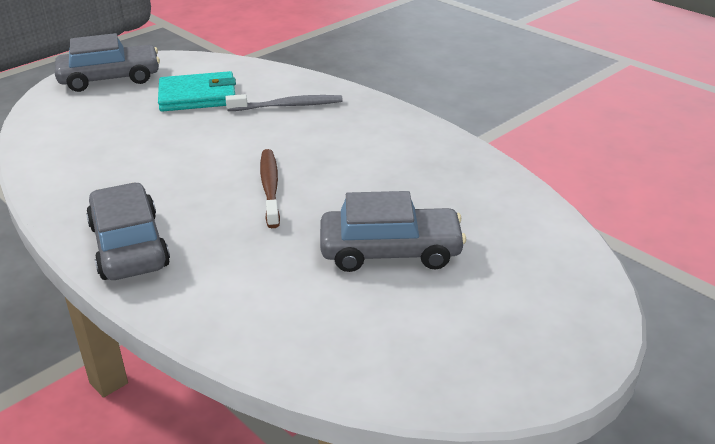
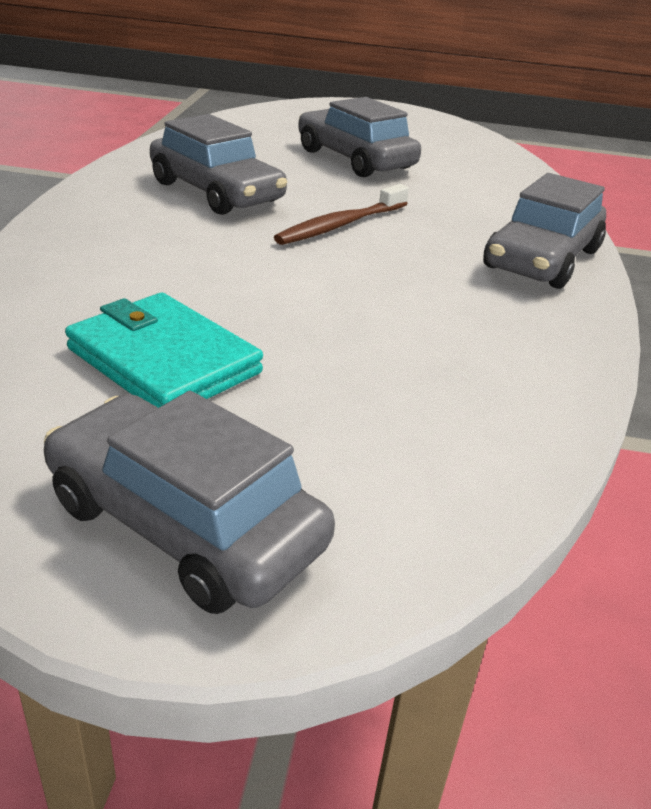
camera: 130 degrees left, 0 degrees up
grey toothbrush [226,94,343,111] -> none
none -> grey car [150,114,287,215]

